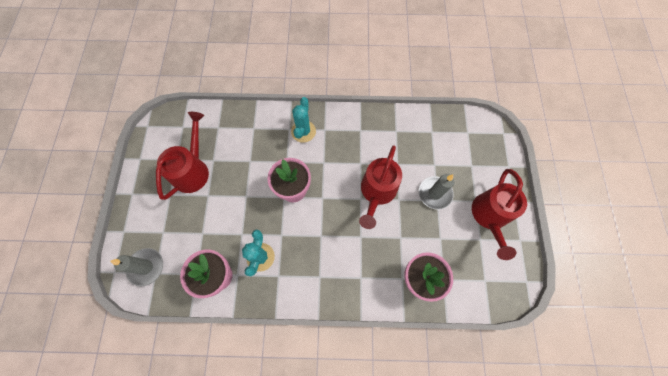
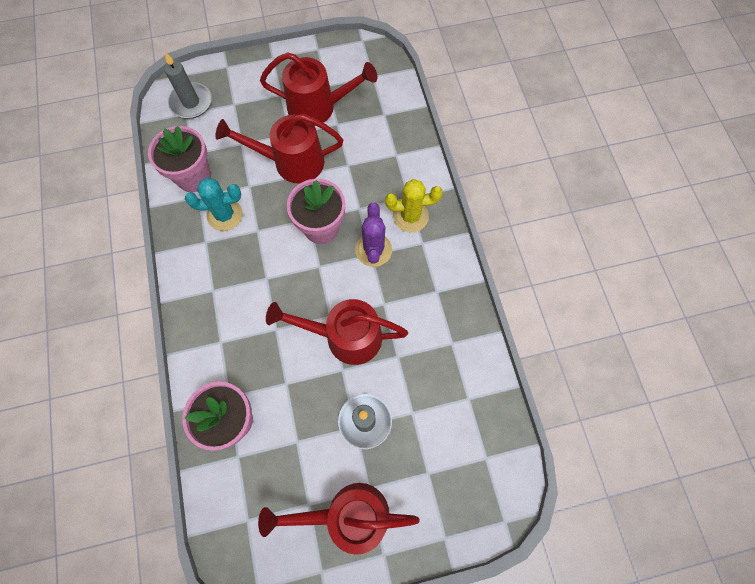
camera: 75 degrees right, 0 degrees up
turquoise cactus [291,97,316,143] -> yellow cactus [385,179,443,232]
none -> red watering can [215,114,343,184]
none -> purple cactus [355,203,392,267]

